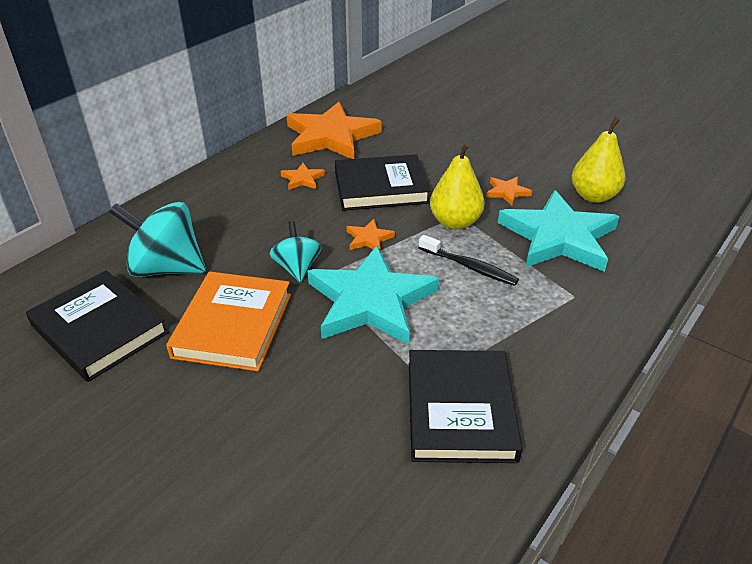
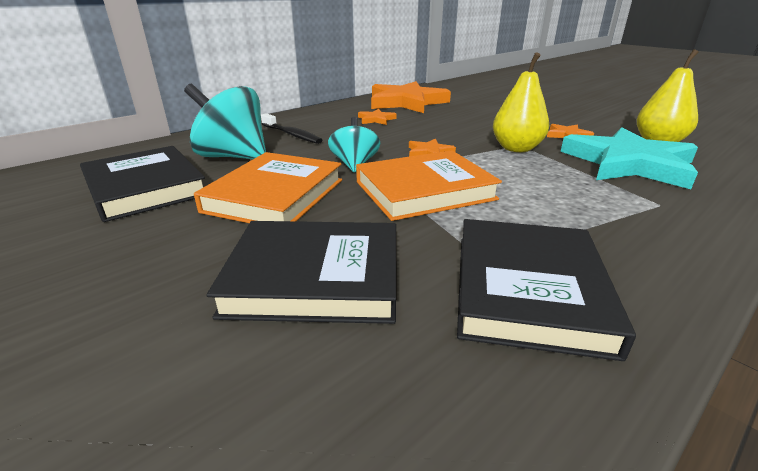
camera: 10 degrees right, 10 degrees down
turquoise star [307,246,439,345] -> orange book [356,150,502,221]
black book [335,154,430,211] -> black book moved to [206,221,397,324]
black toothbrush [419,235,519,286] -> black toothbrush moved to [261,113,322,144]

